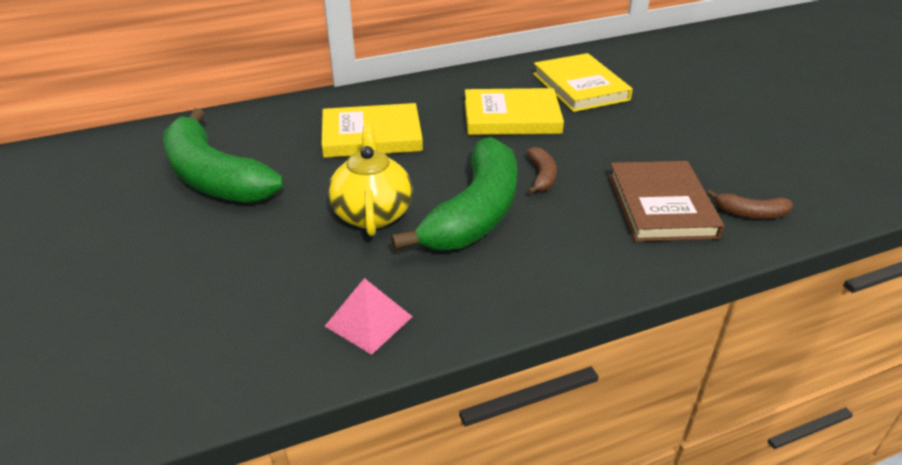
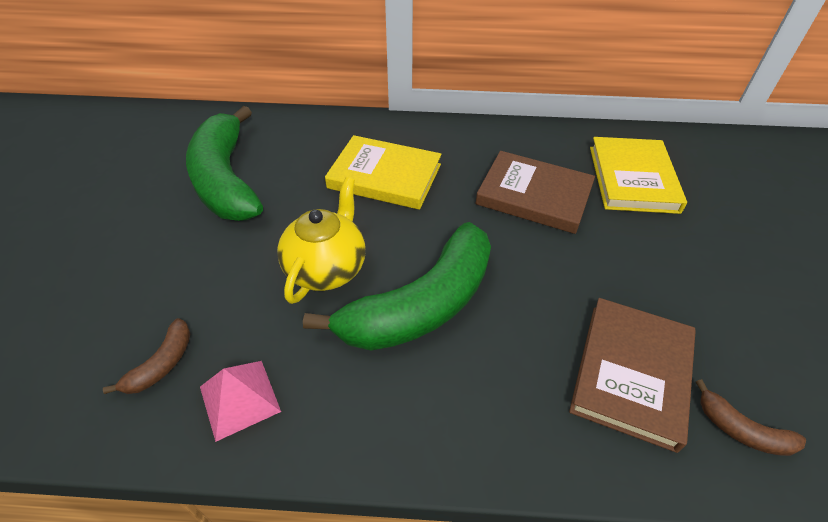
camera: 25 degrees right, 10 degrees up
yellow book [465,88,564,135] -> brown book [476,151,595,234]
brown banana [527,147,557,194] -> brown banana moved to [103,318,190,394]

